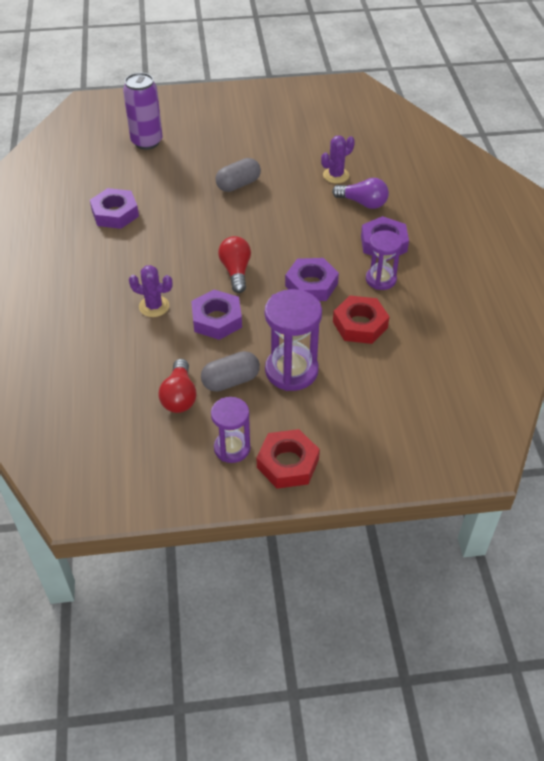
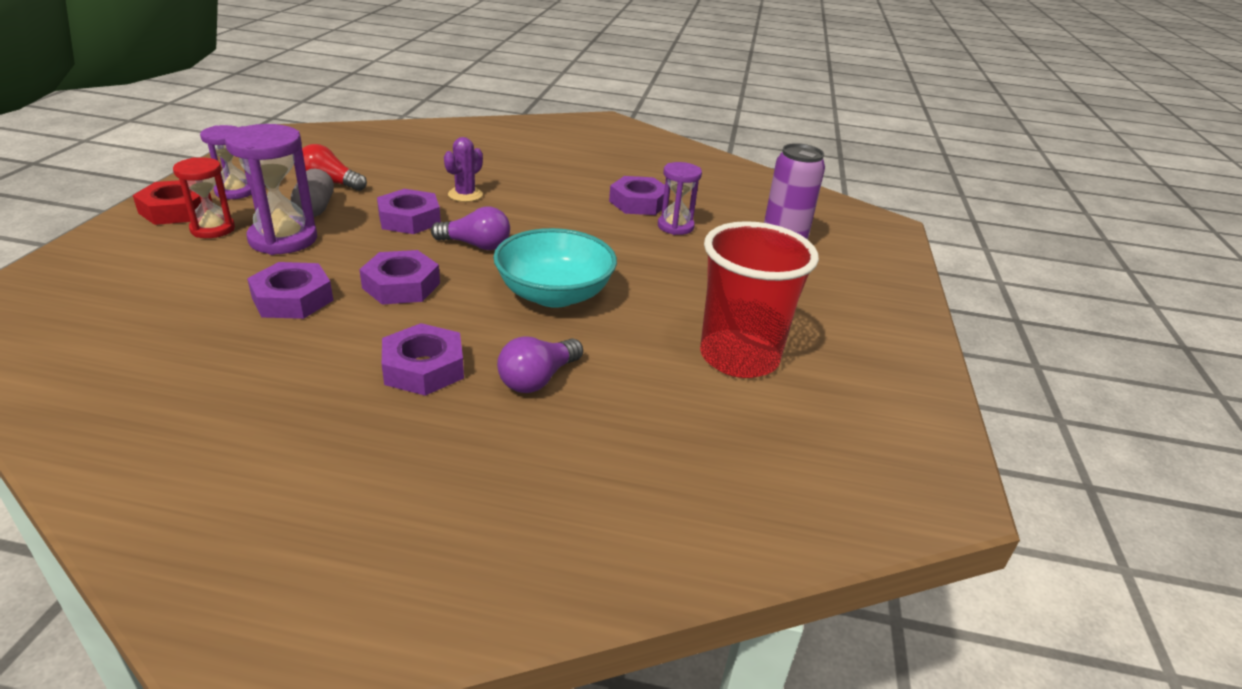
camera: 105 degrees right, 15 degrees down
grey capsule [215,158,261,192] -> none
red light bulb [218,236,251,293] -> purple light bulb [431,206,510,250]
purple cactus [321,135,355,183] -> none
red nut [333,296,389,344] -> purple nut [247,262,334,319]
purple hourglass [366,230,402,290] -> purple hourglass moved to [658,162,702,235]
none -> red hourglass [173,157,235,238]
none -> turquoise bowl [493,228,617,308]
none -> red cup [700,221,819,378]

